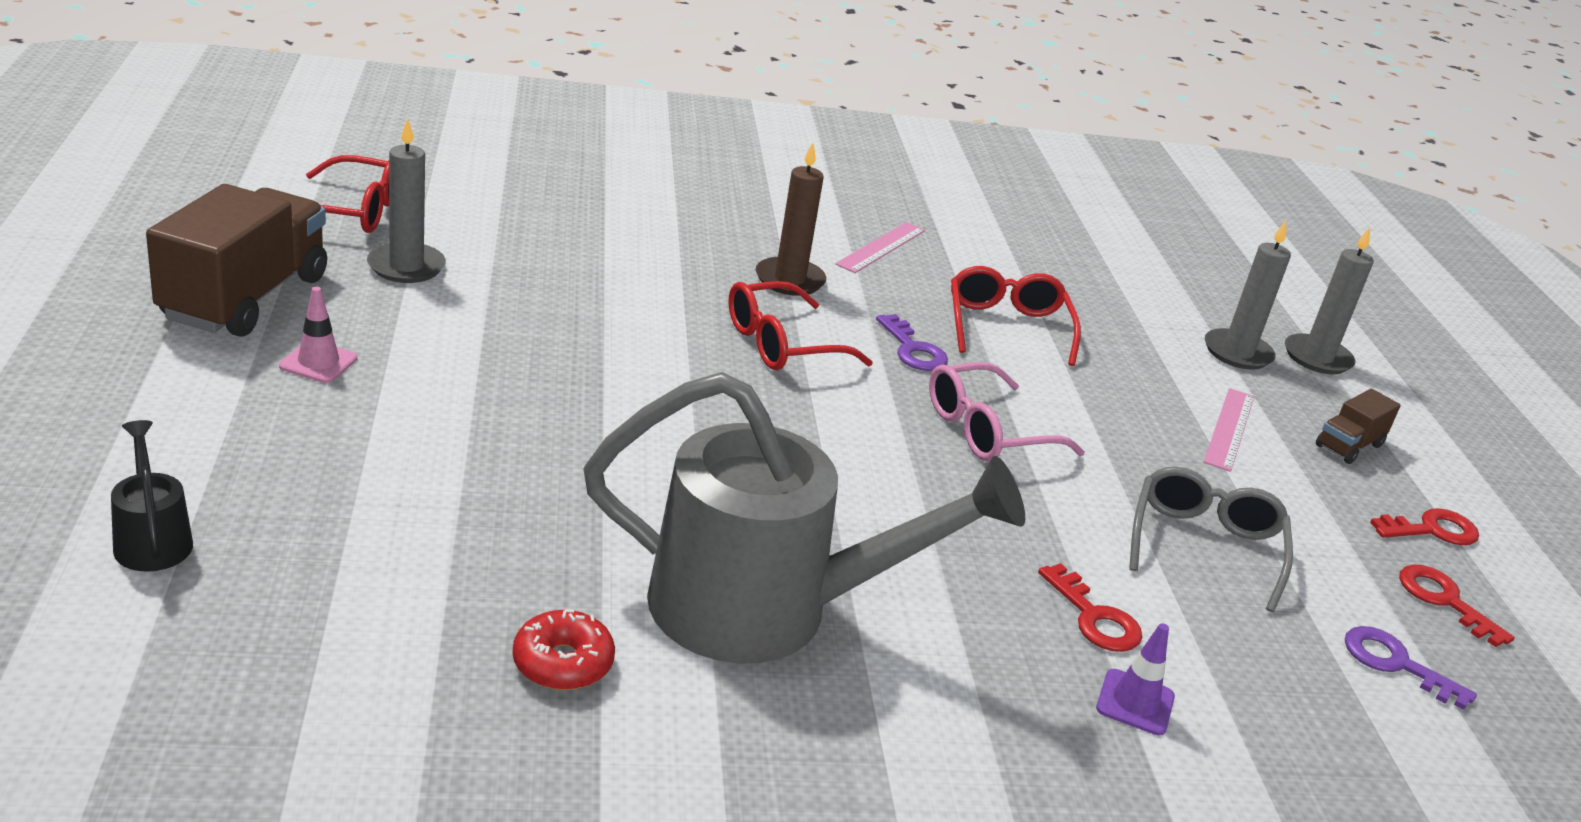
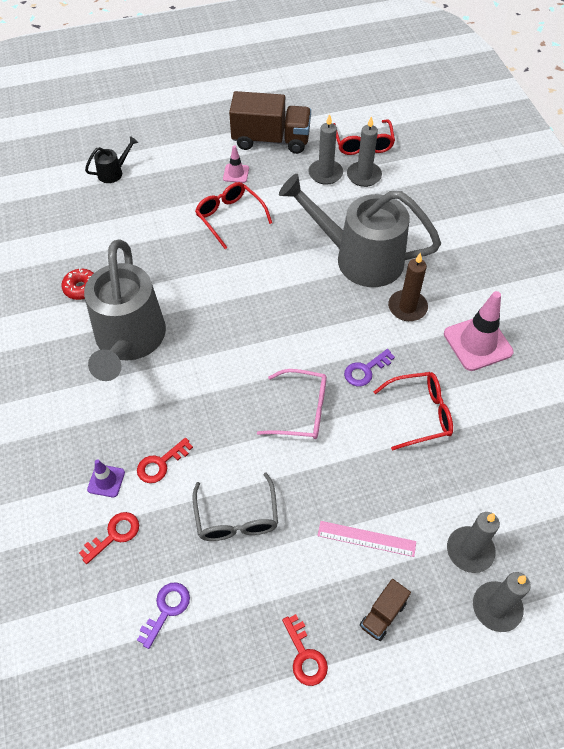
camera: 85 degrees right, 25 degrees up
red glasses [728,281,873,370] -> red glasses moved to [195,182,272,249]
pink ruler [835,222,925,273] -> pink traffic cone [444,291,514,371]
pink glasses [929,362,1085,462] -> pink glasses turned 135 degrees clockwise [257,369,327,439]
grey glasses [1129,467,1293,612] -> grey glasses turned 75 degrees clockwise [192,473,278,541]
brown truck [1316,389,1401,464] -> brown truck turned 90 degrees counterclockwise [360,579,411,641]
red key [1399,565,1515,647] -> red key moved to [79,512,139,564]
none -> grey watering can [279,174,441,287]
none -> grey candle [347,116,382,187]

